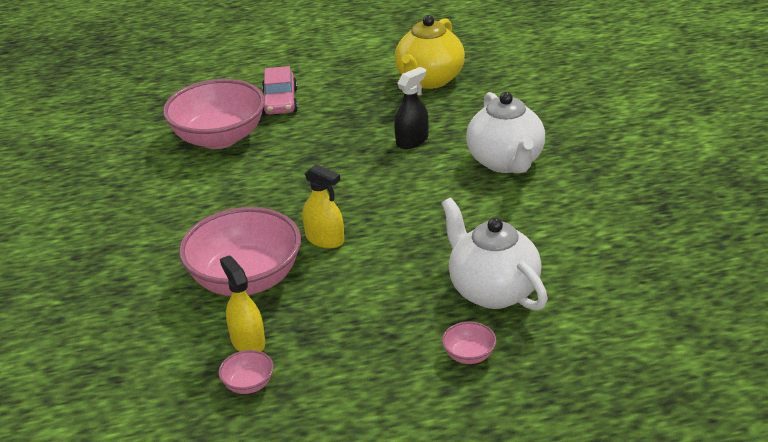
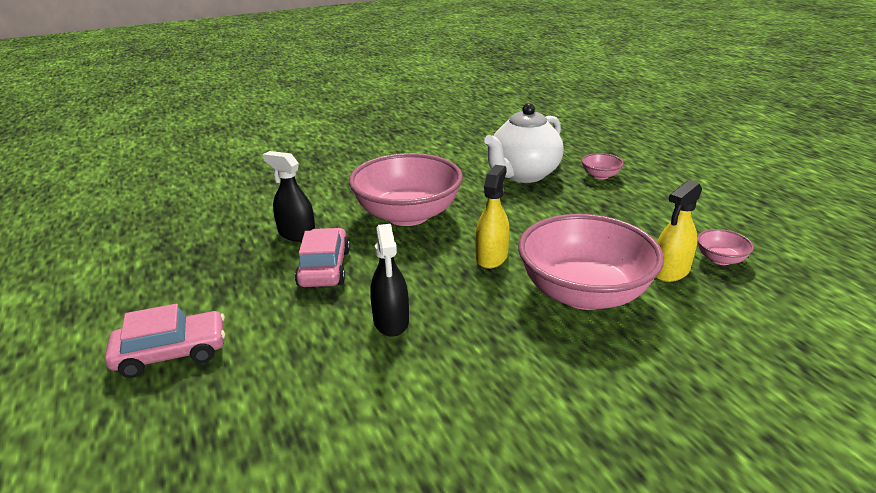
camera: 105 degrees left, 5 degrees down
pink bowl [163,79,265,149] -> pink bowl moved to [349,153,463,226]
yellow teapot [395,15,465,89] -> none
white teapot [466,92,545,173] -> none
none -> pink car [295,228,350,287]
none -> black spray bottle [370,224,409,337]

